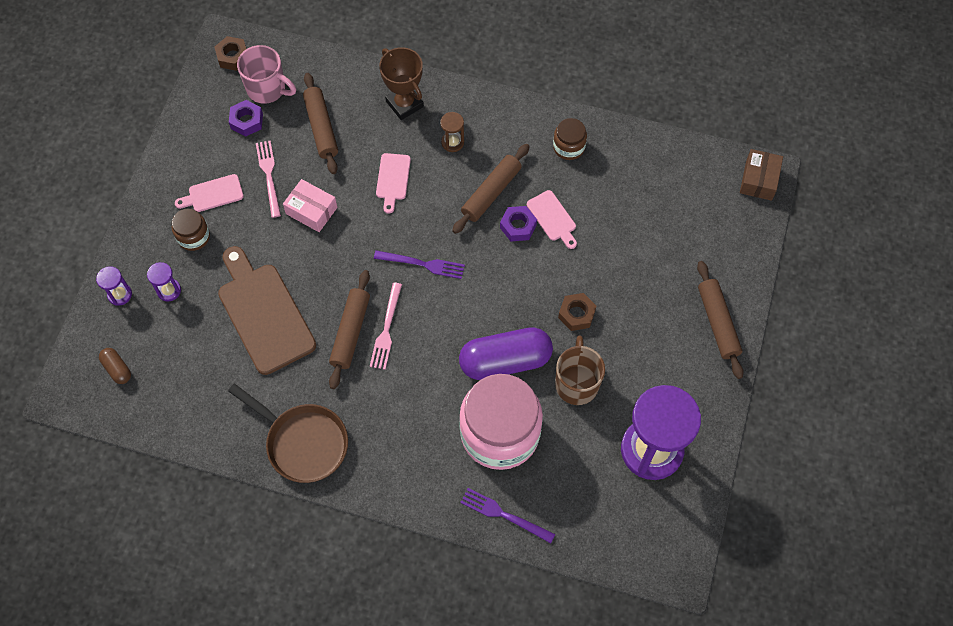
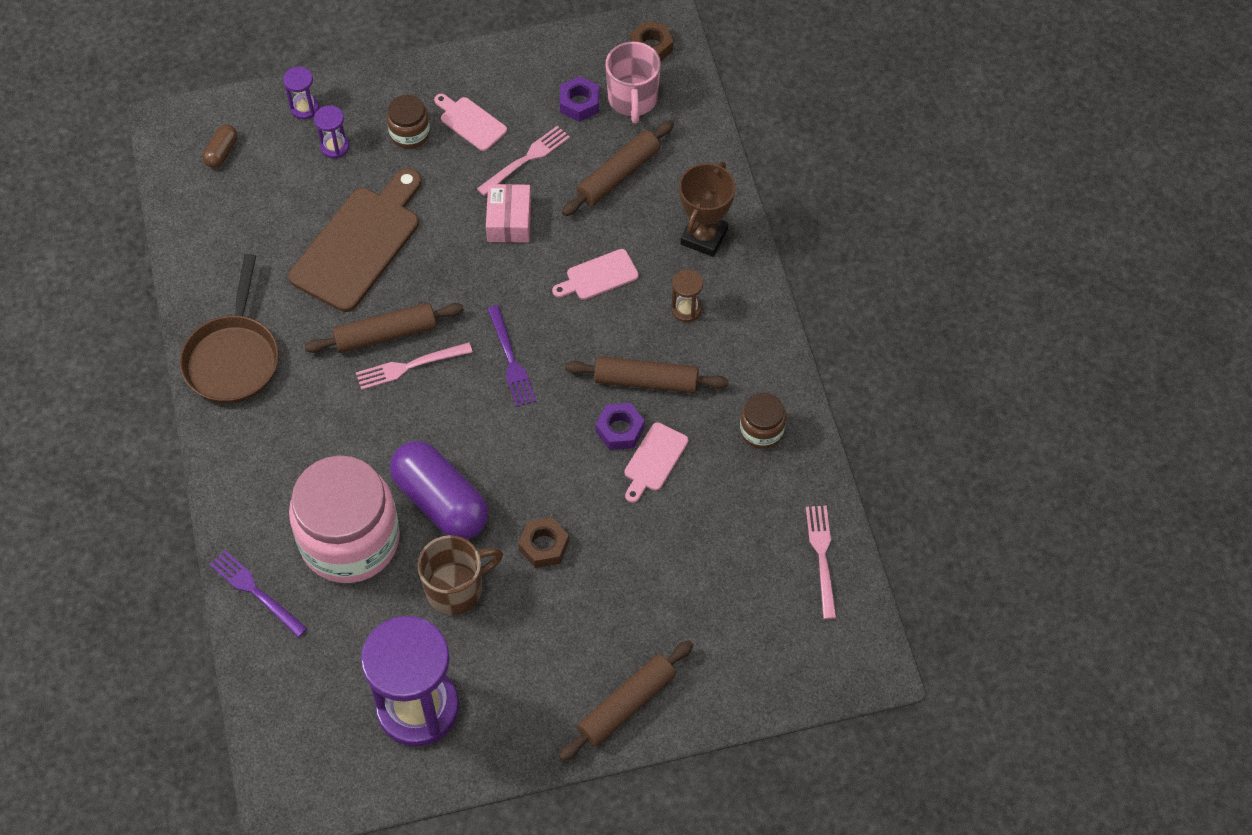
camera: 60 degrees right, 5 degrees down
purple fork [460,488,555,543] -> purple fork turned 45 degrees counterclockwise [209,550,308,637]
brown box [740,149,783,201] -> none
none -> pink fork [806,506,836,619]

